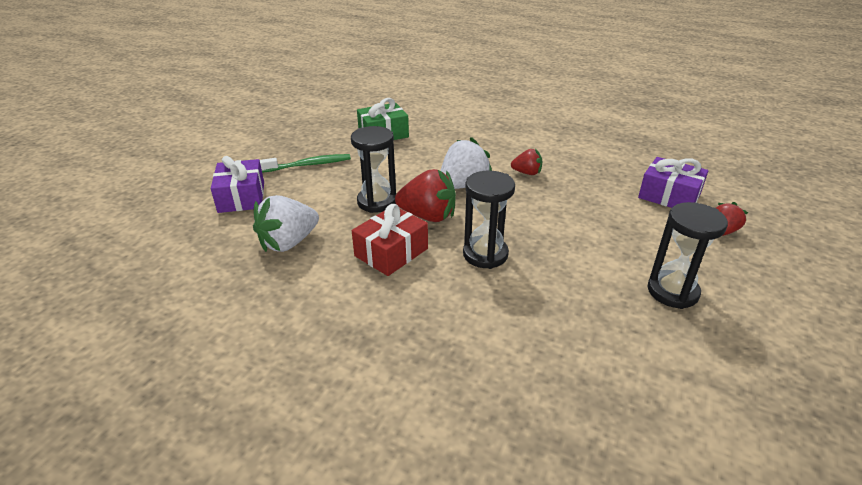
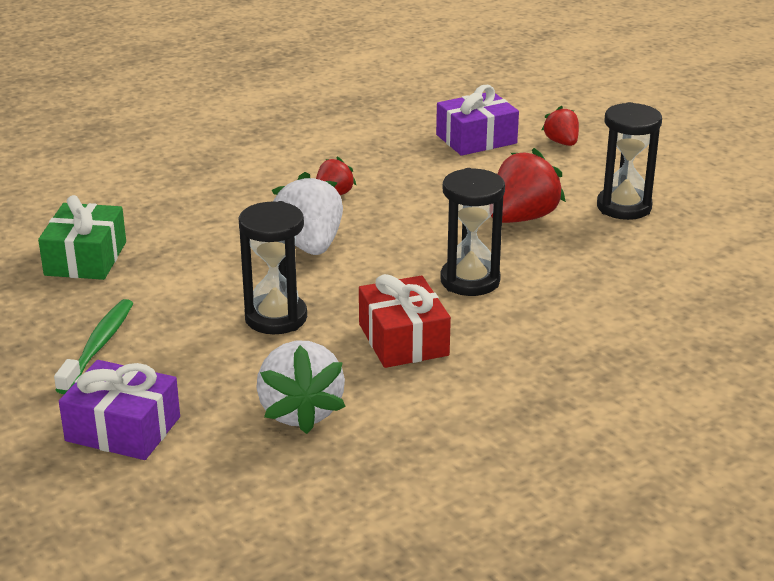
camera: 60 degrees left, 5 degrees down
red strawberry [395,169,456,222] -> red strawberry moved to [491,148,566,223]

